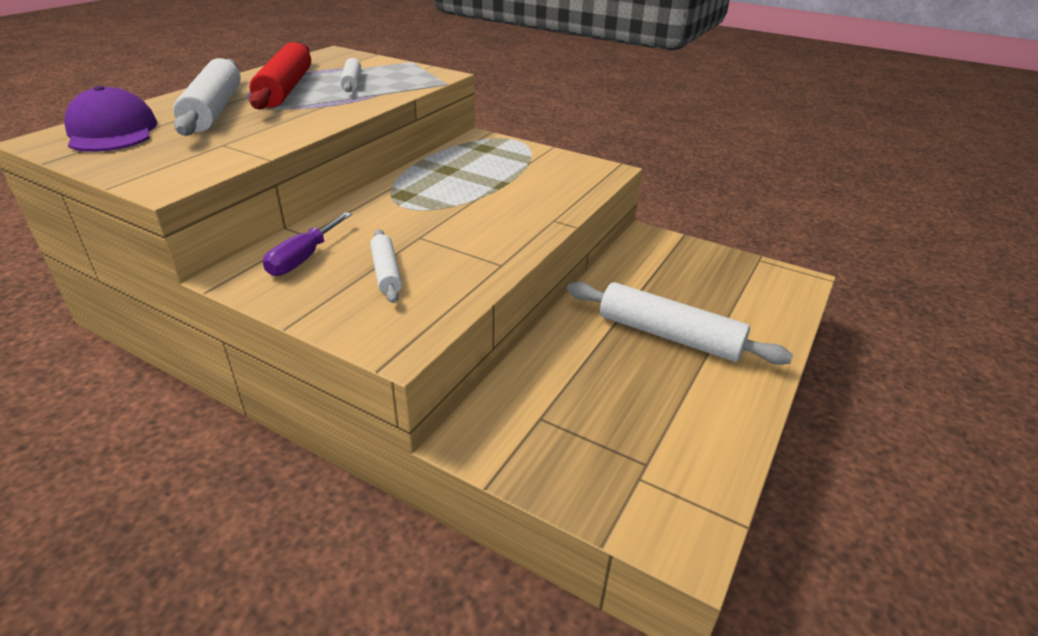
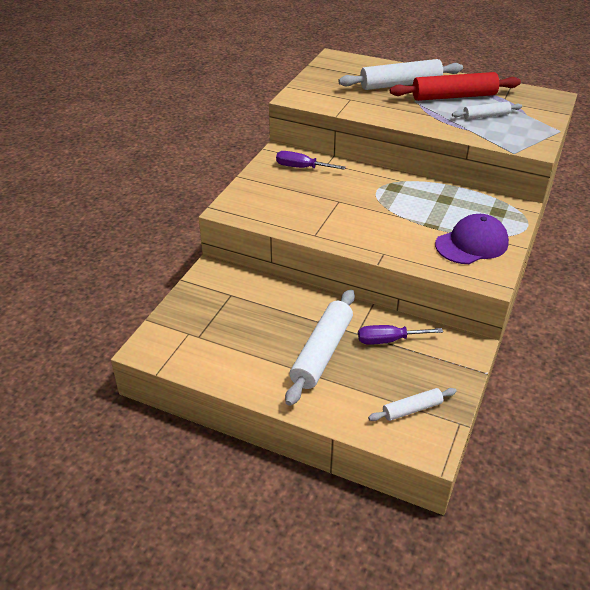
camera: 85 degrees right, 5 degrees up
purple cap [64,85,157,152] -> purple cap moved to [435,214,509,264]
white rolling pin [370,229,402,303] -> white rolling pin moved to [368,388,457,421]
none -> purple screwdriver [358,325,443,345]

